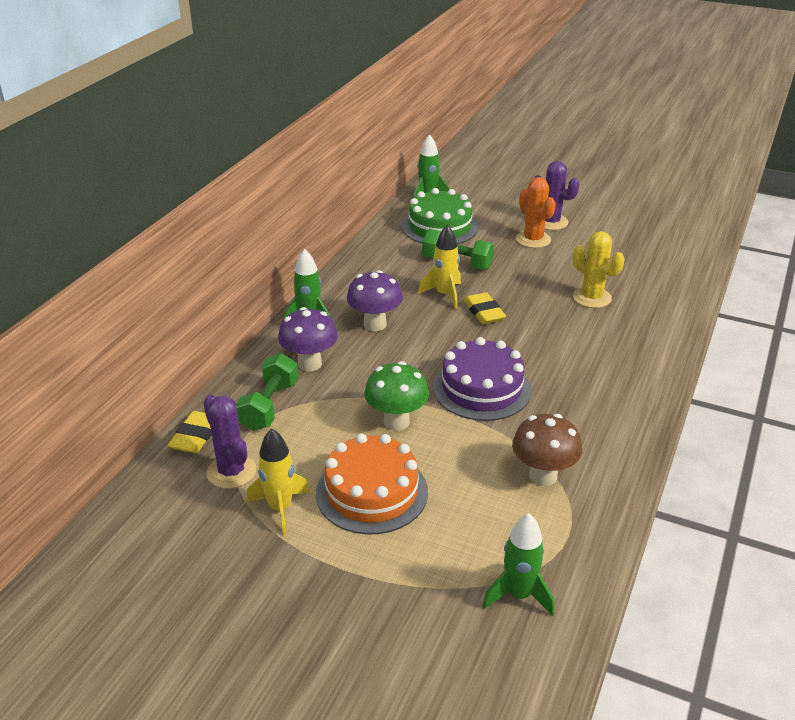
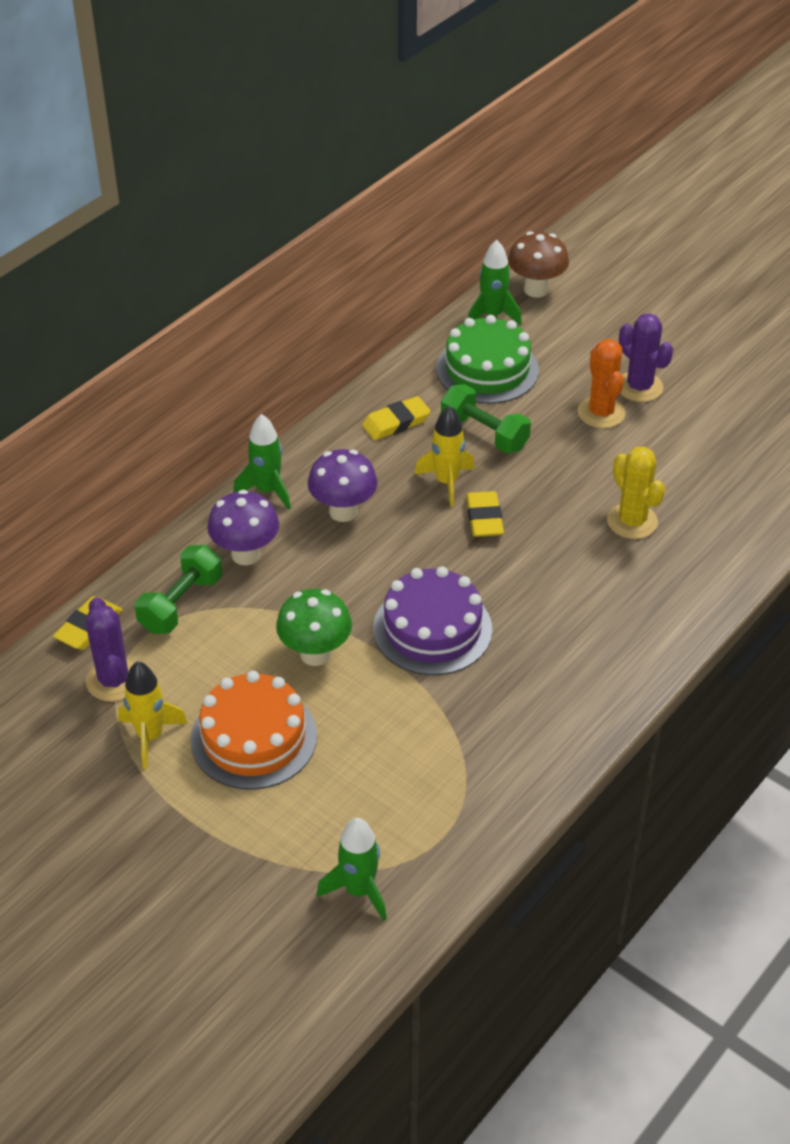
camera: 15 degrees right, 10 degrees up
brown mushroom [512,414,582,486] -> brown mushroom moved to [508,231,569,297]
none -> yellow eraser [362,396,431,440]

